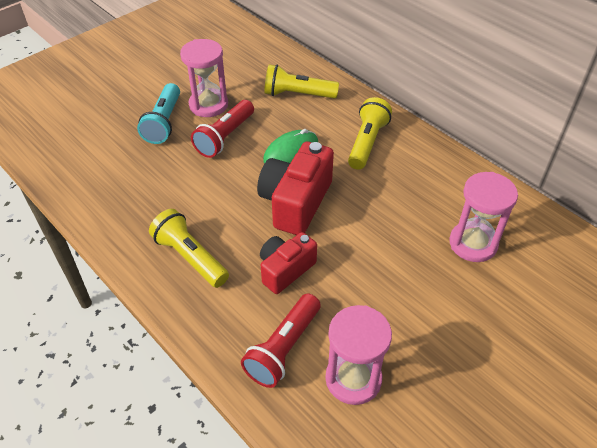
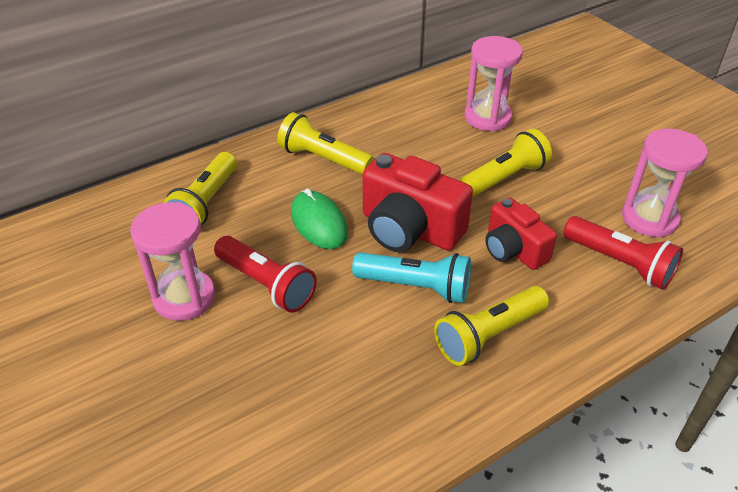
camera: 80 degrees left, 5 degrees down
turquoise flashlight [137,83,180,144] -> turquoise flashlight moved to [352,252,471,303]
none -> yellow flashlight [459,129,552,198]

